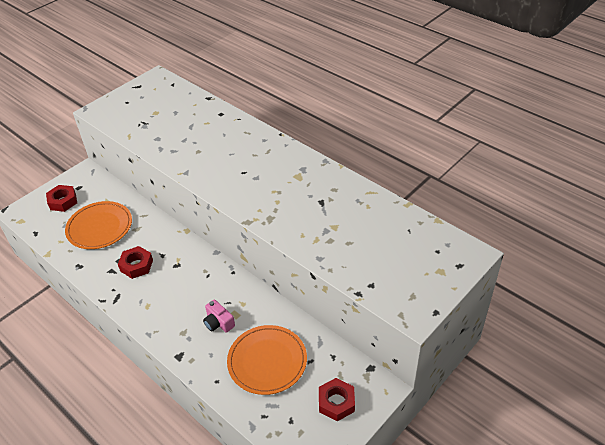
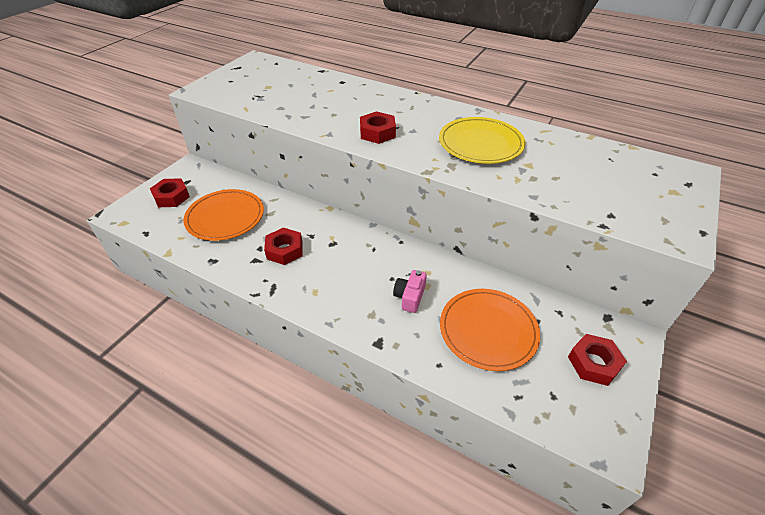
camera: 15 degrees left, 0 degrees up
pink camera [203,300,235,333] -> pink camera turned 75 degrees clockwise [393,270,427,313]
none -> red nut [360,111,396,144]
none -> yellow plate [439,117,526,164]

